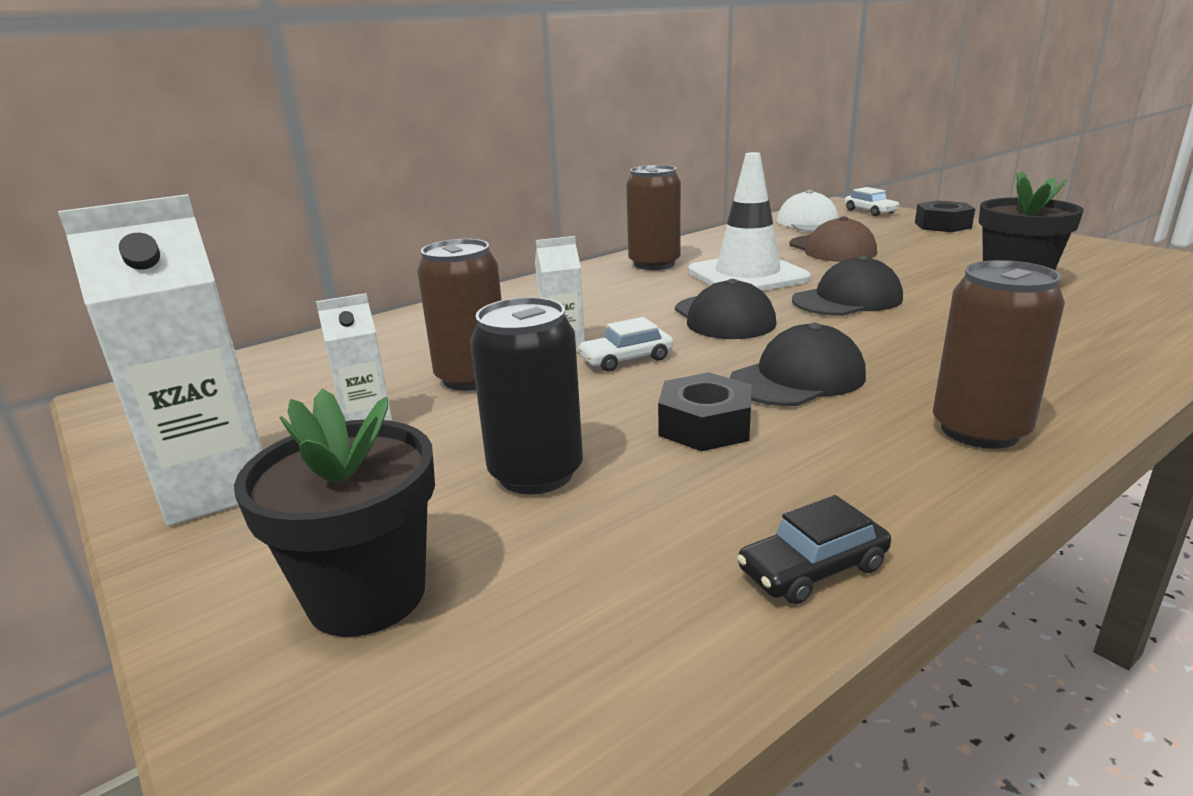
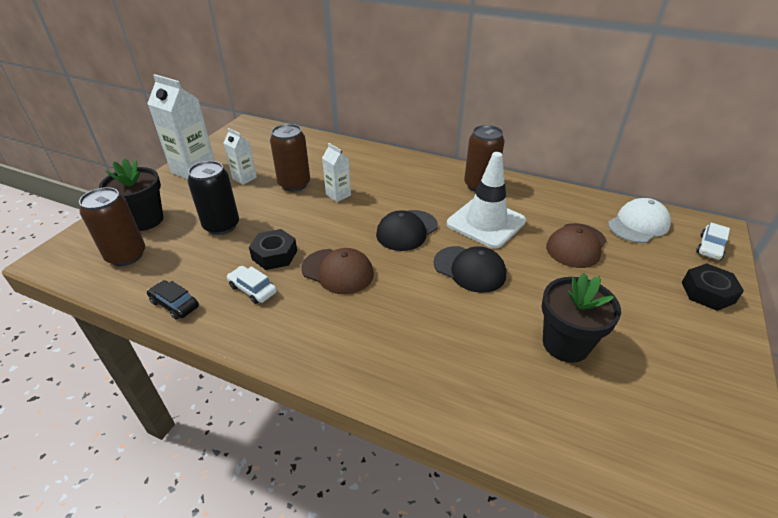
camera: 60 degrees right, 15 degrees up
white car [578,317,673,372] -> white car moved to [227,266,277,304]
black cap [730,323,866,406] -> brown cap [301,248,374,294]
brown can [933,260,1065,449] -> brown can moved to [79,187,145,266]

